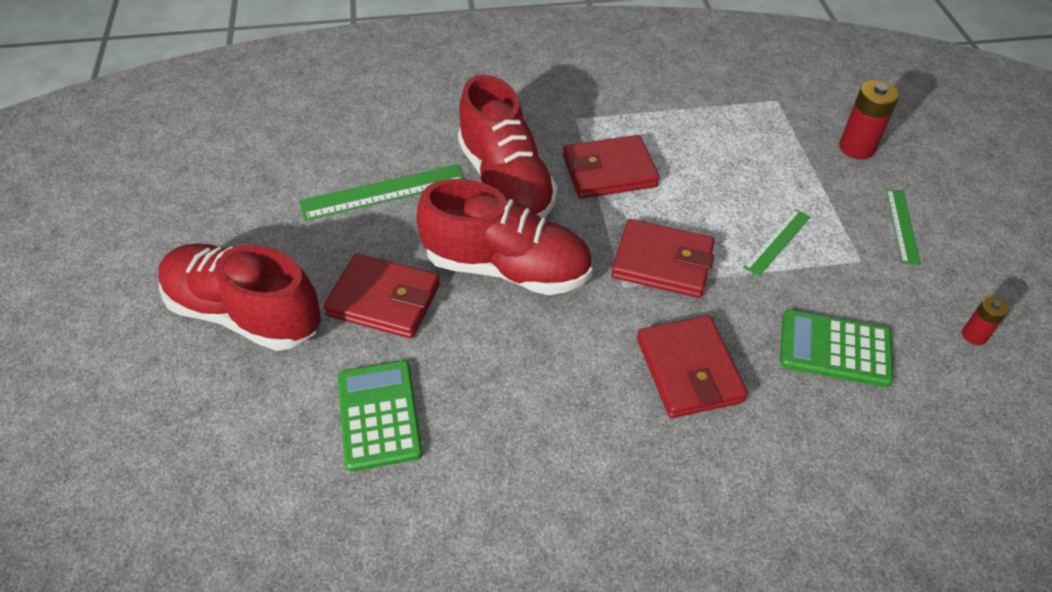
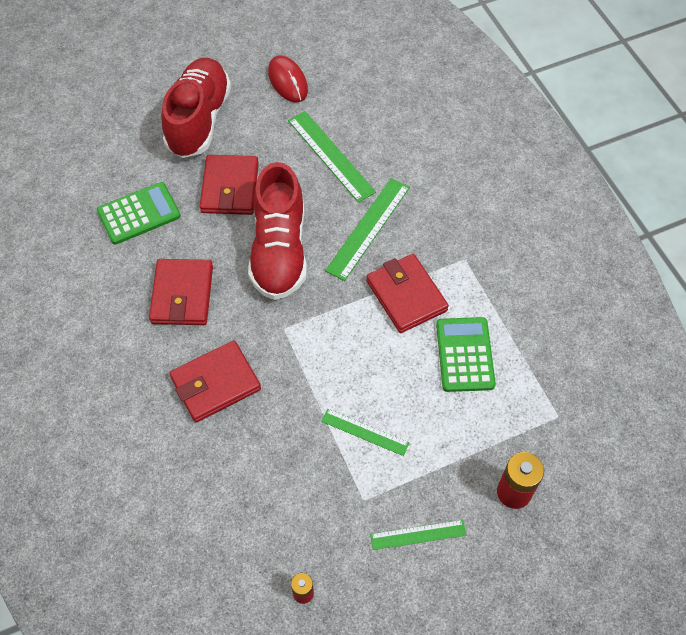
camera: 75 degrees right, 10 degrees up
red shoe [458,75,558,218] -> green ruler [325,178,410,281]
red wallet [611,219,715,298] -> red wallet moved to [149,259,213,325]
green calculator [780,310,893,387] -> green calculator moved to [436,317,496,392]
none -> red mouse [268,55,308,102]

